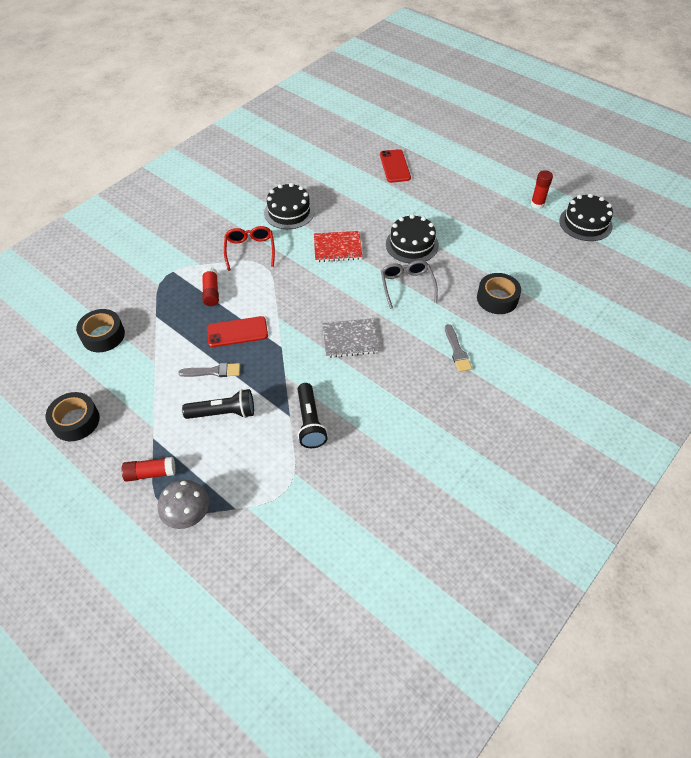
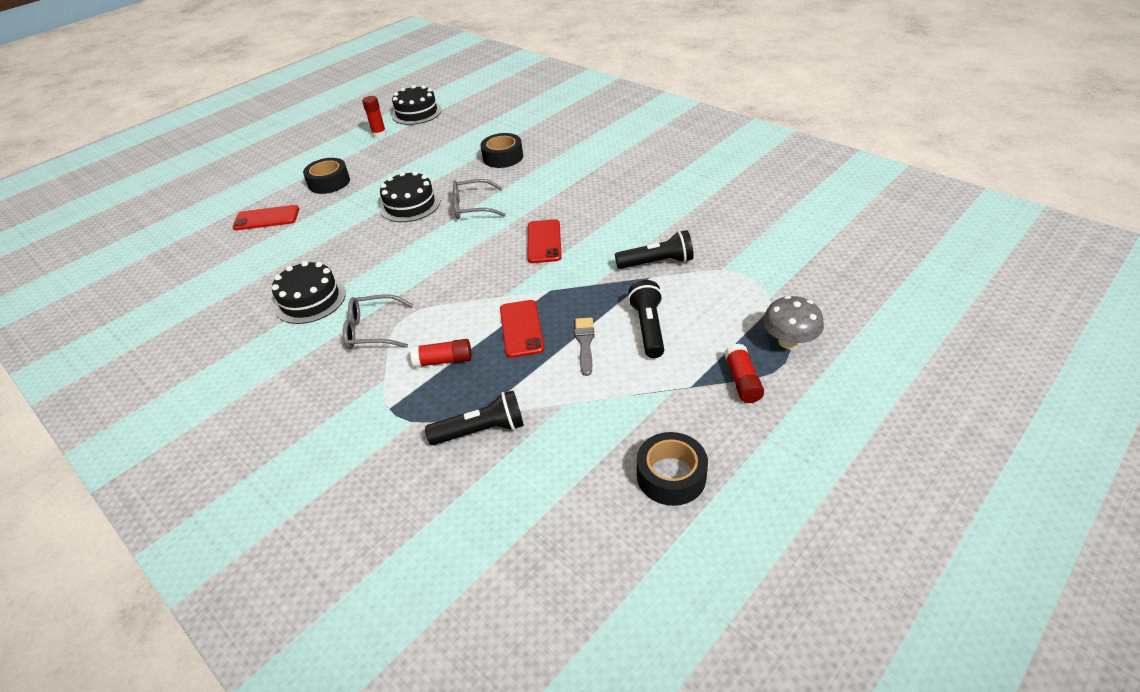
camera: 85 degrees left, 10 degrees down
black tape [76,309,125,352] -> black tape moved to [303,158,350,194]
red glasses [224,226,275,271] -> grey glasses [343,294,413,349]
red notebook [314,231,362,262] -> none
grey notebook [322,318,379,358] -> red phone [528,219,562,263]
grey brush [445,324,472,372] -> none
none -> black flashlight [425,391,524,445]

